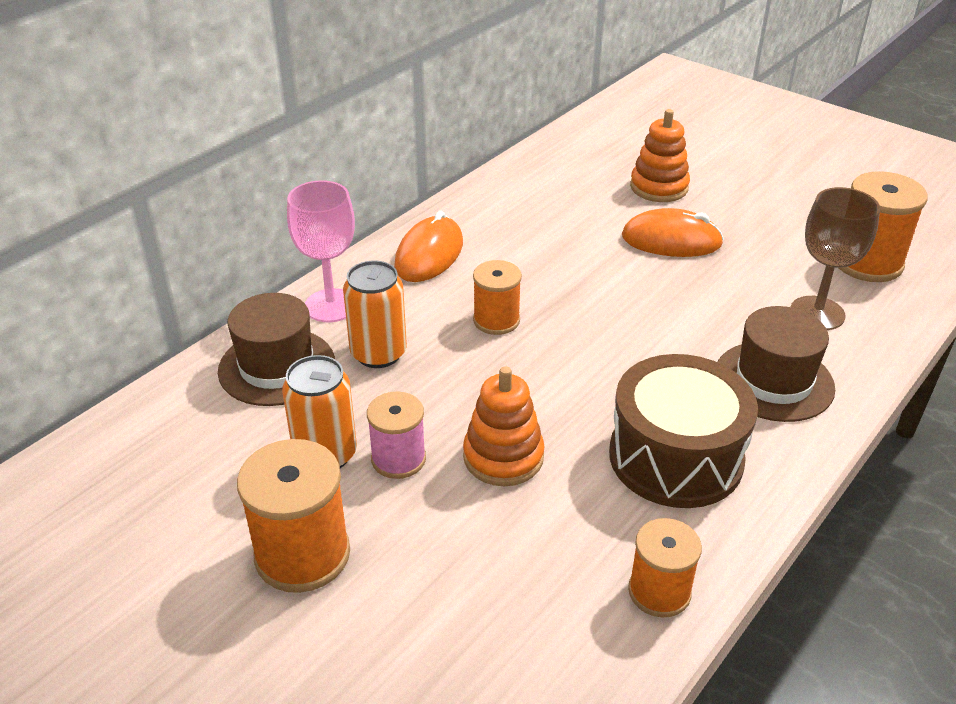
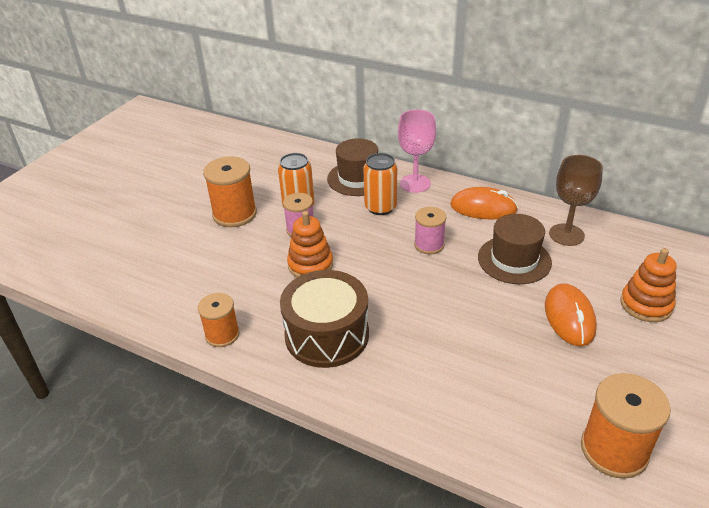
camera: 80 degrees right, 0 degrees up
orange spool [473,260,522,335] -> pink spool [414,207,446,254]
brown hat [717,306,835,422] -> brown hat moved to [478,214,552,284]
brown goblet [791,187,880,330] -> brown goblet moved to [549,155,603,246]

